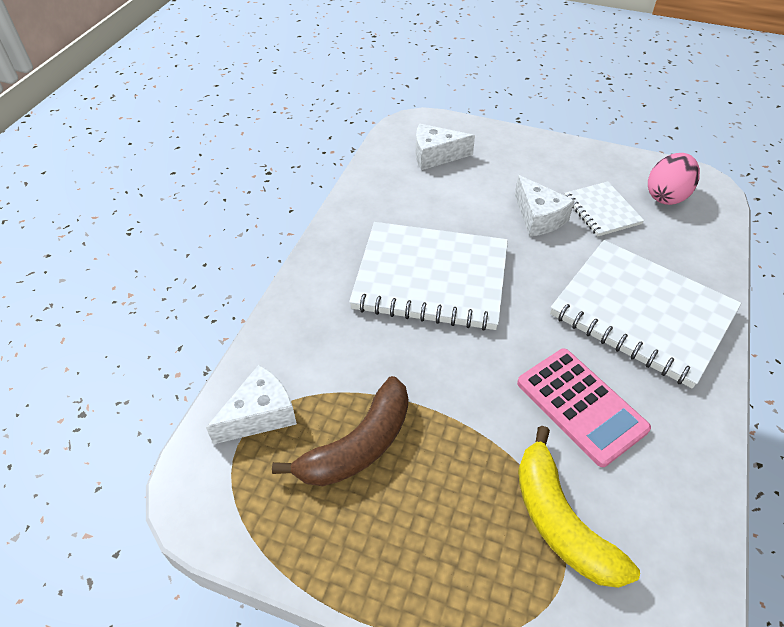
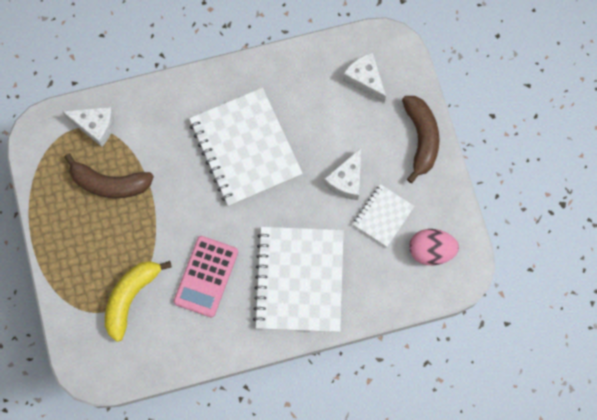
camera: 55 degrees right, 25 degrees up
none -> brown banana [402,96,439,183]

